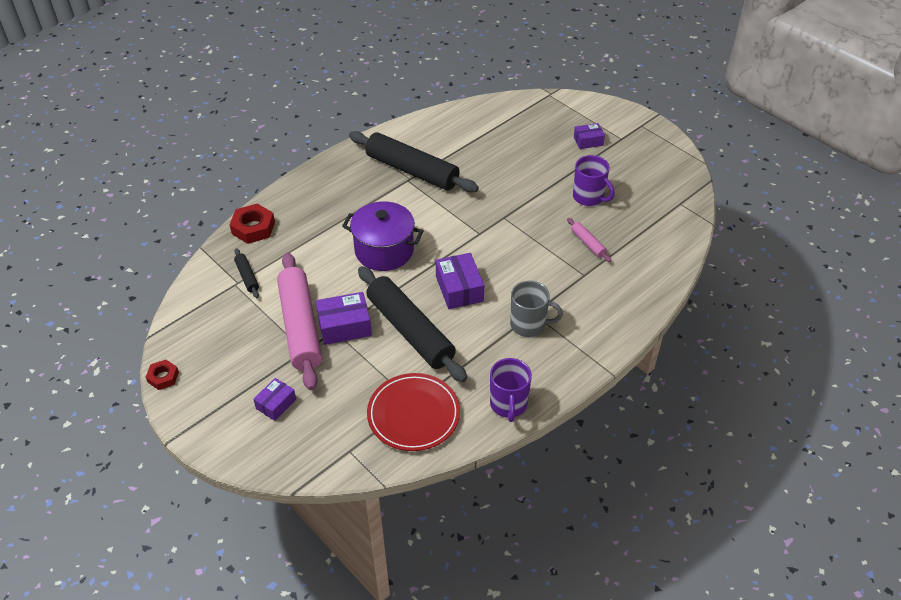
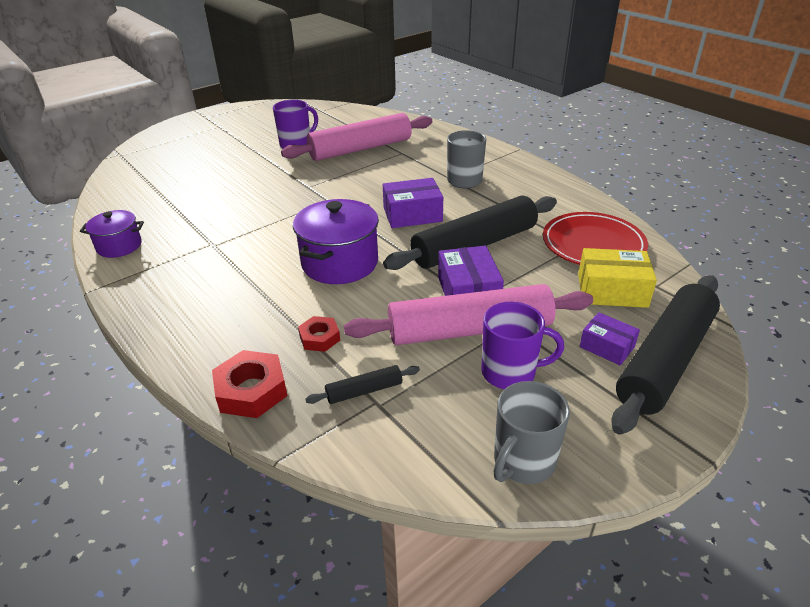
camera: 85 degrees left, 10 degrees down
red nut [146,360,179,390] -> red nut moved to [298,316,340,352]
black rolling pin [349,131,479,192] -> black rolling pin moved to [611,275,720,435]
purple mug [490,358,532,422] -> purple mug moved to [481,302,564,389]
pink rolling pin [567,218,611,262] -> pink rolling pin [281,113,432,161], size x2.36
purple box [574,123,605,149] -> none
none -> purple pot [80,210,144,258]
none -> grey mug [494,381,570,484]
none -> yellow box [578,248,657,308]

